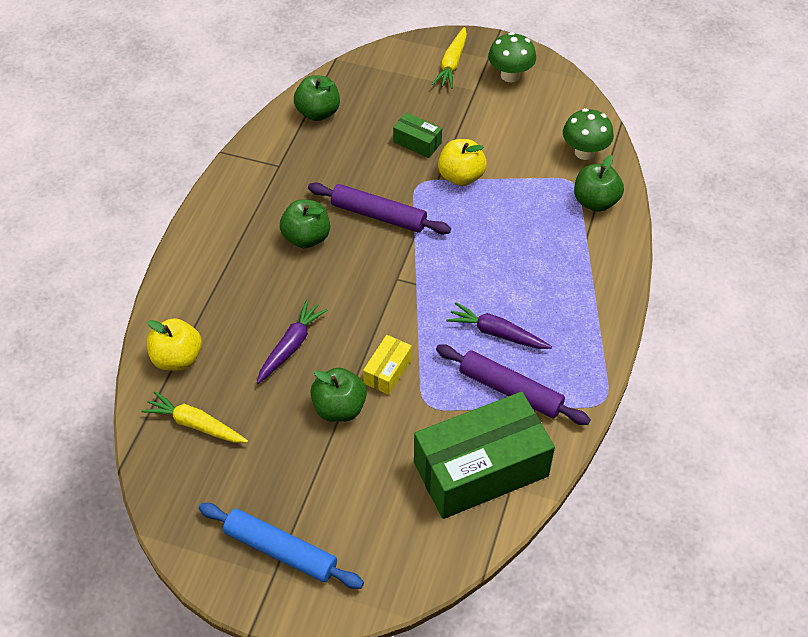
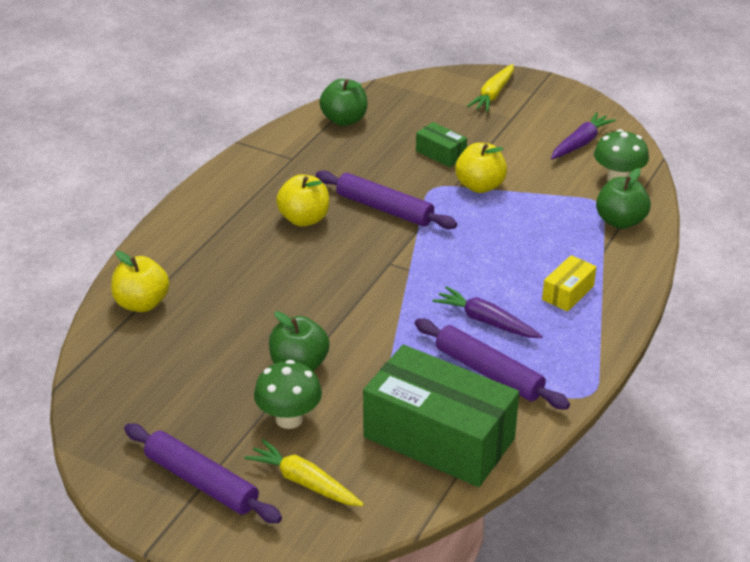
camera: 10 degrees right, 15 degrees down
yellow carrot [141,391,248,443] -> yellow carrot moved to [244,439,364,506]
blue rolling pin [199,503,364,589] -> purple rolling pin [124,423,282,523]
purple carrot [257,300,327,384] -> purple carrot moved to [551,112,616,159]
green apple [280,199,330,248] -> yellow apple [276,174,329,227]
yellow box [363,335,412,395] -> yellow box moved to [542,255,597,312]
green box [414,392,555,519] -> green box turned 45 degrees clockwise [363,345,519,487]
green mushroom [488,32,536,82] -> green mushroom moved to [254,360,322,429]

